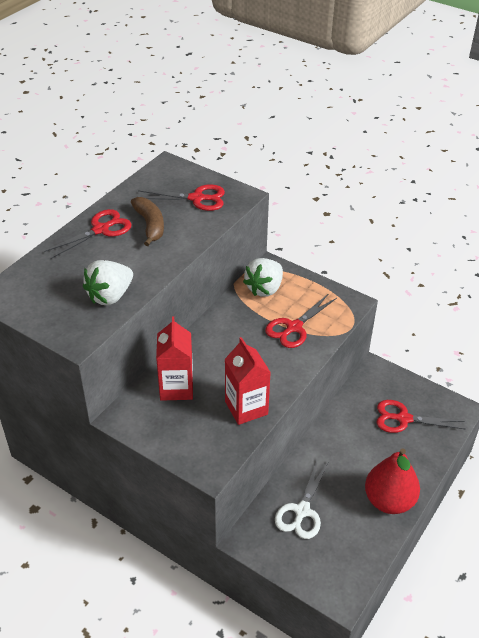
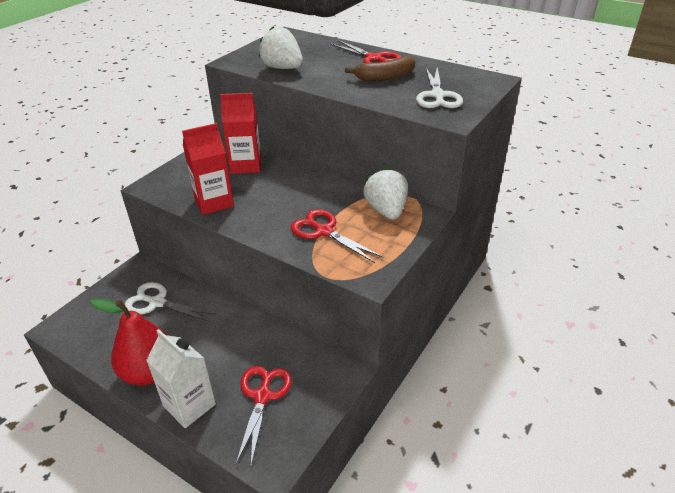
camera: 90 degrees right, 5 degrees down
red scissors [138,184,225,211] -> white scissors [416,68,463,108]
white strawberry [243,258,283,297] -> white strawberry turned 45 degrees clockwise [363,168,408,220]
none -> white carton [146,329,216,428]

